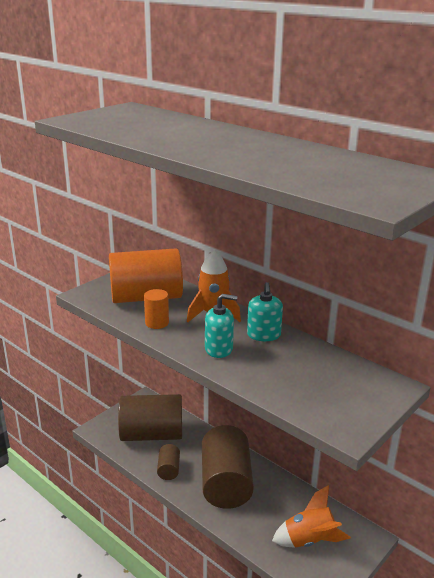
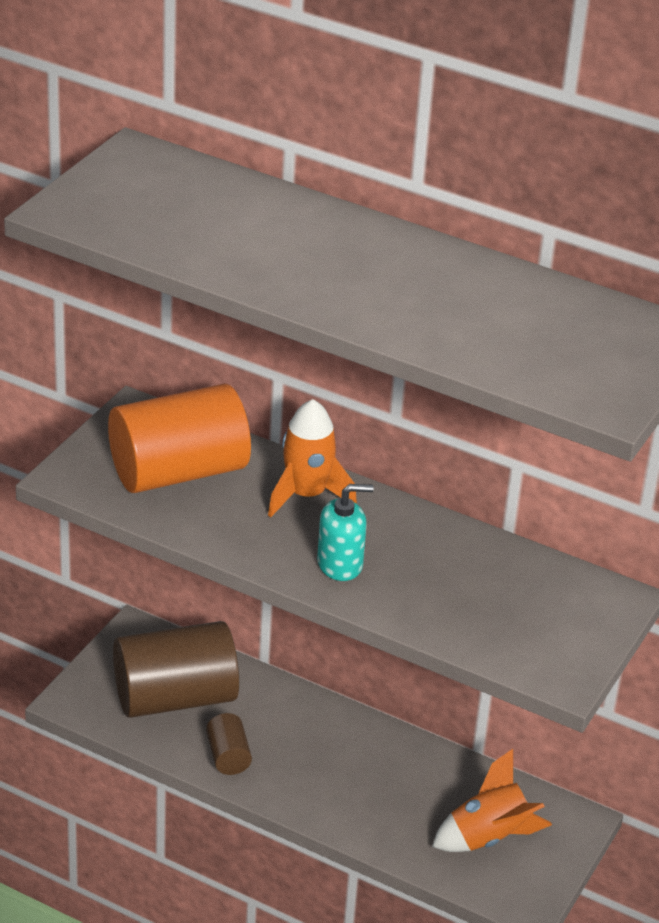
camera: 15 degrees left, 10 degrees up
orange cylinder [144,289,169,329] -> none
brown cylinder [202,425,254,509] -> none
turquoise soap dispenser [247,282,283,341] -> none

